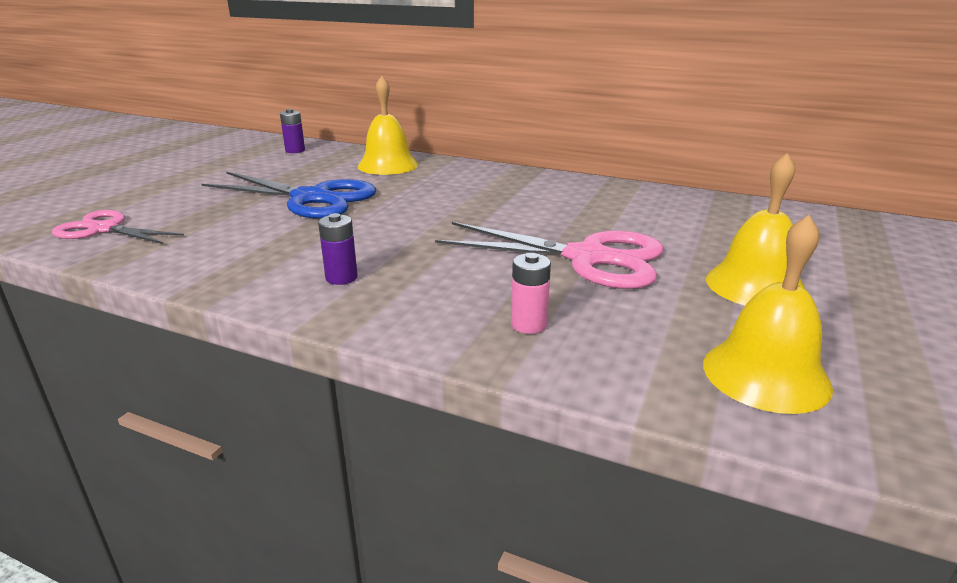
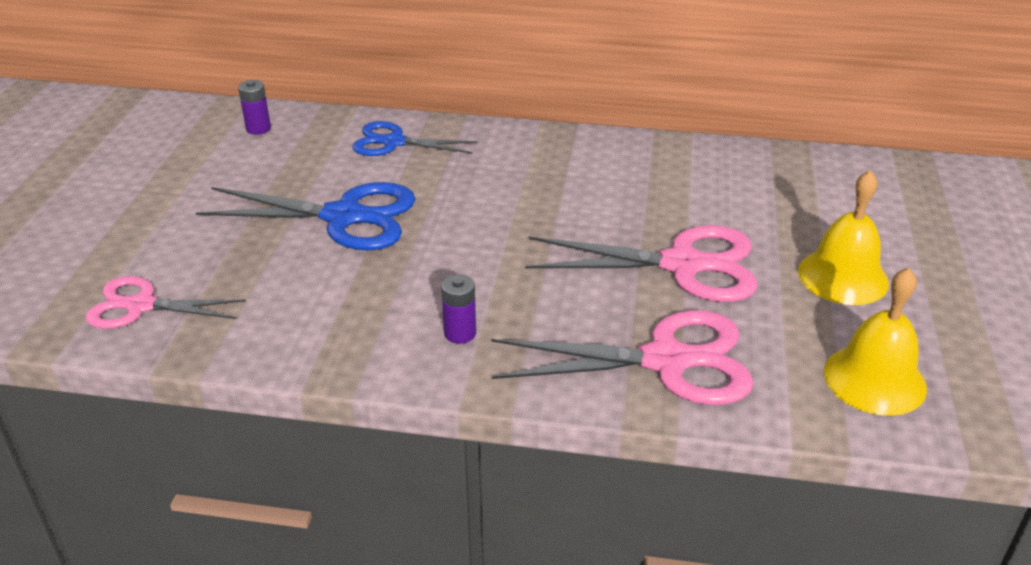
camera: 15 degrees left, 10 degrees up
yellow bell [357,76,418,175] -> blue scissors [352,121,477,156]
pink battery [511,253,551,334] -> pink scissors [492,310,754,405]

